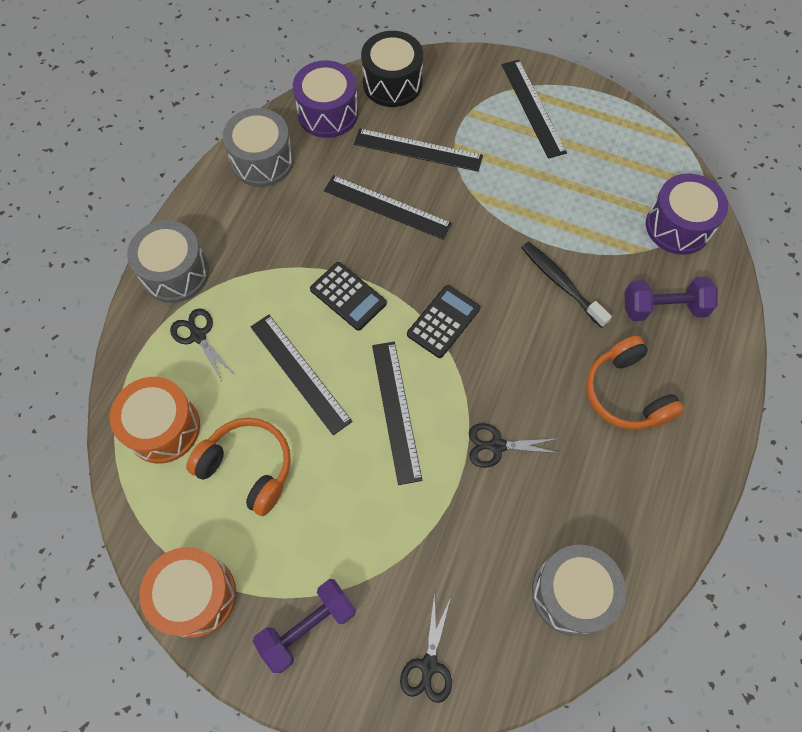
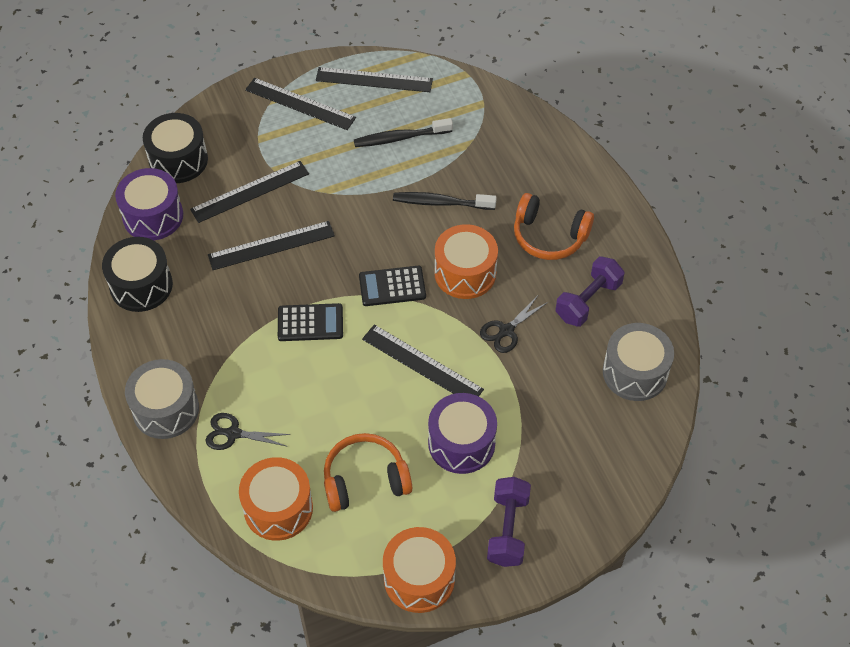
camera: 45 degrees left, 10 degrees down
grey drum [223,108,294,187] -> black drum [102,237,173,312]
black ruler [250,315,352,435] -> black ruler moved to [316,67,433,92]
black scissors [400,592,452,703] -> none
black calculator [407,285,480,358] -> black calculator turned 90 degrees counterclockwise [359,266,426,306]
purple dumbbell [625,276,718,321] -> purple dumbbell moved to [556,256,625,327]
purple drum [646,173,728,255] -> purple drum moved to [428,393,497,474]
none -> black toothbrush [354,118,453,147]
none -> orange drum [434,224,498,299]

